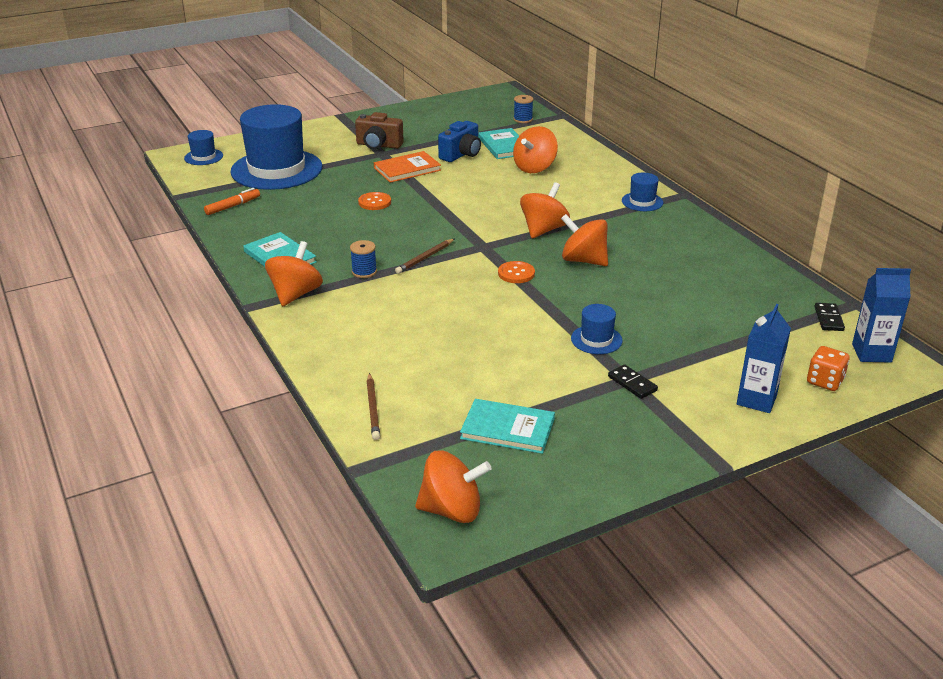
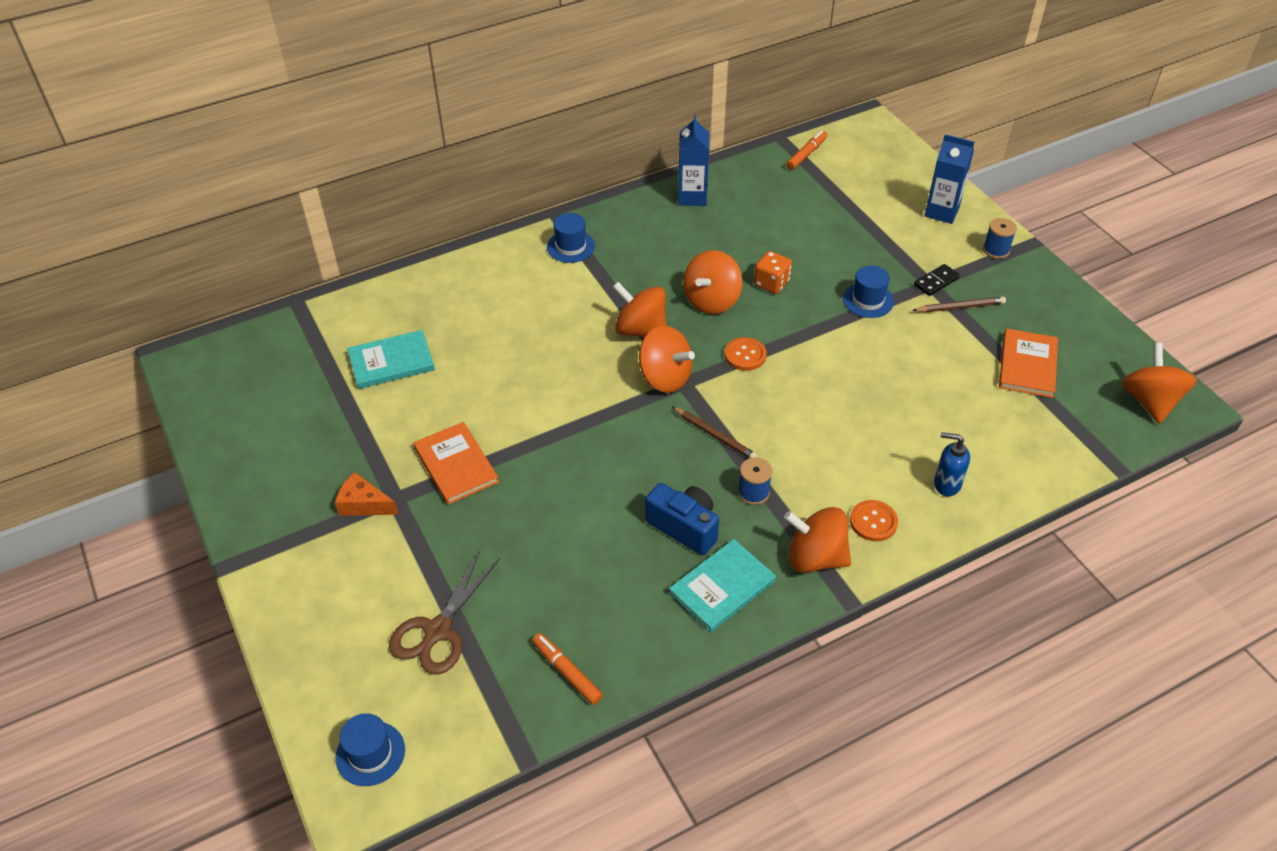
camera: 90 degrees left, 15 degrees up
blue hat [230,104,322,190] -> brown scissors [389,550,500,675]
brown camera [355,112,404,149] -> orange cheese [335,472,398,516]
orange button [358,192,391,210] -> orange button moved to [850,500,898,541]
brown pencil [367,373,380,440] -> brown pencil moved to [912,297,1006,312]
blue camera [438,121,481,162] -> blue camera moved to [646,483,719,555]
turquoise book [460,399,555,454] -> orange book [999,328,1058,398]
orange spinning top [513,126,558,173] -> orange spinning top moved to [639,325,695,393]
blue spool [514,95,533,123] -> blue spool moved to [983,218,1017,259]
orange dice [807,346,850,391] -> orange dice moved to [754,251,792,294]
black domino [814,303,845,331] -> orange marker [786,130,827,170]
blue carton [852,268,911,363] -> blue carton moved to [678,115,709,206]
none -> blue soap dispenser [934,432,970,496]

